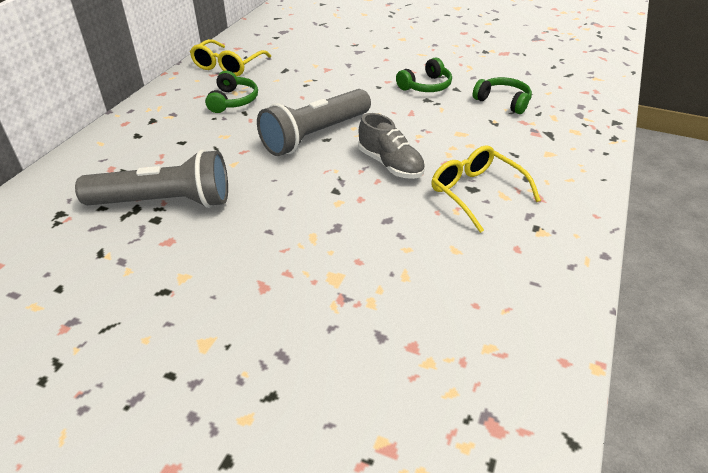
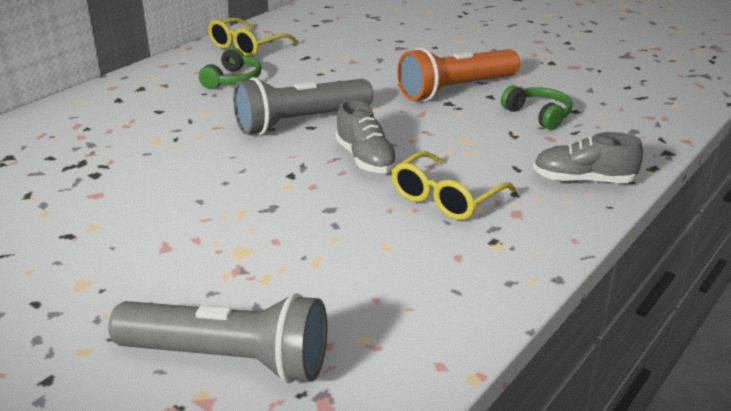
camera: 15 degrees right, 10 degrees down
grey flashlight [75,150,228,208] -> grey flashlight moved to [108,293,327,383]
green headphones [396,58,452,92] -> orange flashlight [397,48,520,101]
yellow glasses [431,145,541,233] -> yellow glasses turned 120 degrees counterclockwise [391,151,516,220]
none -> grey shoe [533,132,643,183]

